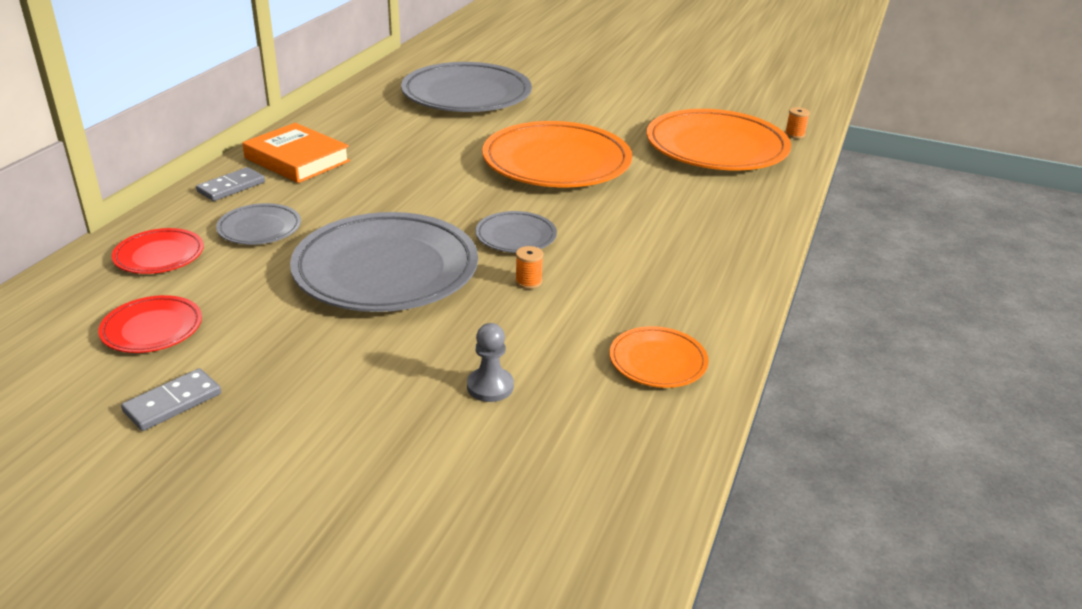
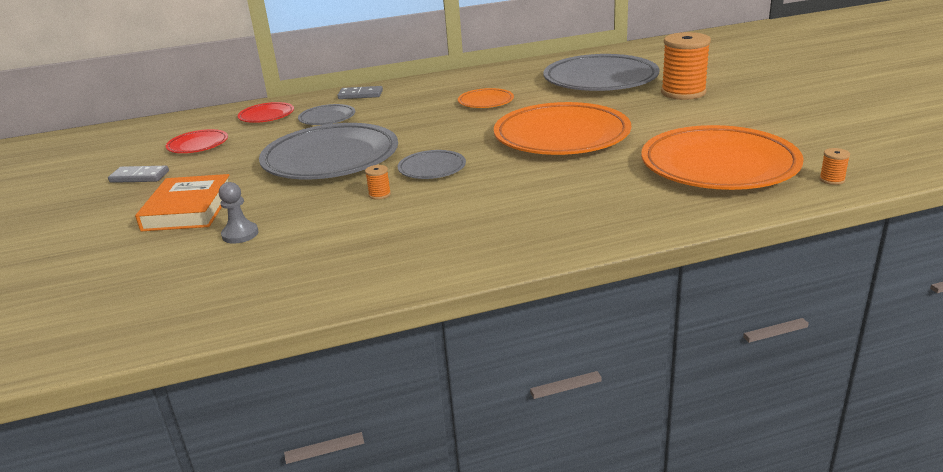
camera: 55 degrees right, 5 degrees down
orange book [242,123,350,183] -> orange book moved to [135,174,229,231]
orange plate [610,326,709,388] -> orange plate moved to [458,88,514,108]
none -> orange spool [661,32,711,100]

